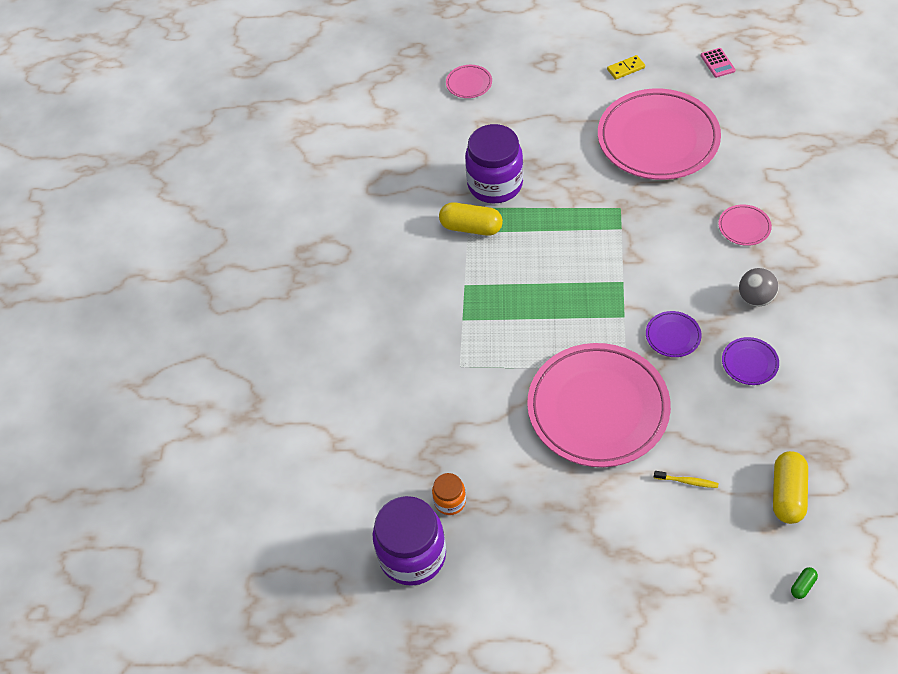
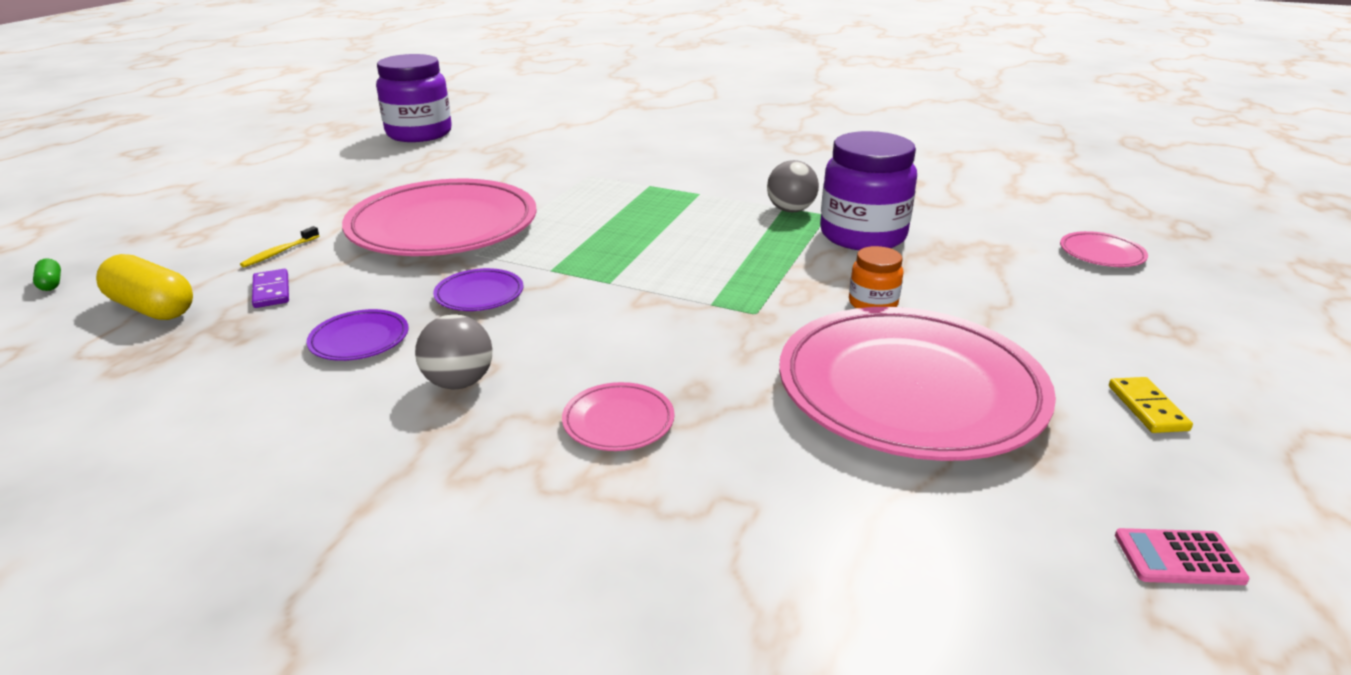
camera: 105 degrees right, 25 degrees down
orange jar [432,473,466,515] -> orange jar moved to [849,246,904,308]
yellow capsule [439,202,503,236] -> grey ball [767,160,819,212]
none -> purple domino [252,269,289,308]

